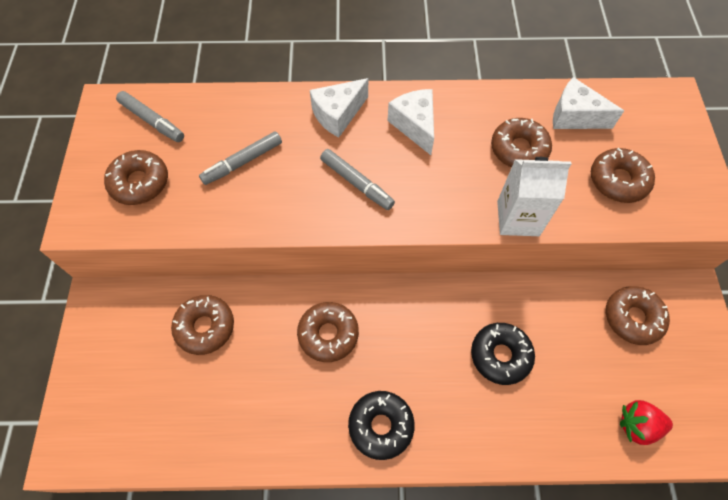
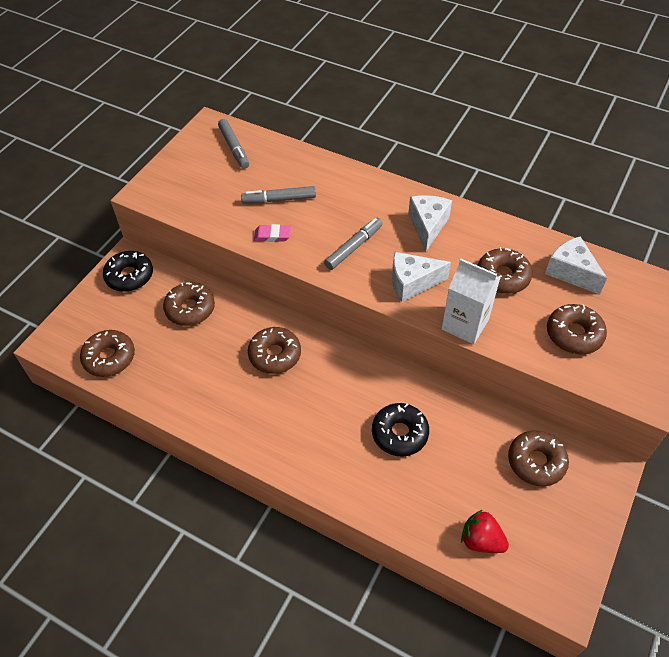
camera: 30 degrees right, 10 degrees down
brown donut [104,150,168,205] -> brown donut moved to [80,330,135,377]
white cheese [310,78,368,137] -> white cheese moved to [392,252,451,302]
grey marker [320,149,395,210] -> grey marker turned 120 degrees counterclockwise [324,218,383,270]
black donut [348,391,415,460] -> black donut moved to [103,251,153,292]
none -> pink eraser [254,224,291,242]

